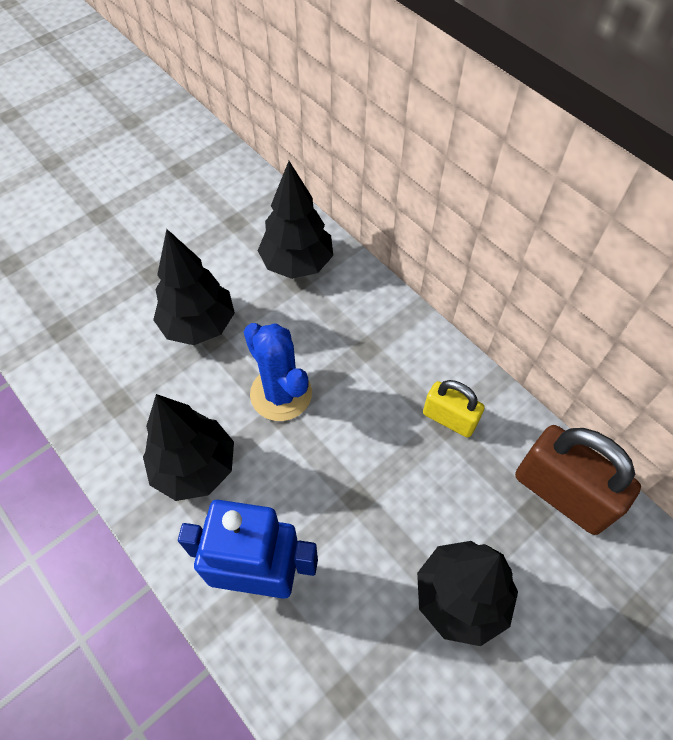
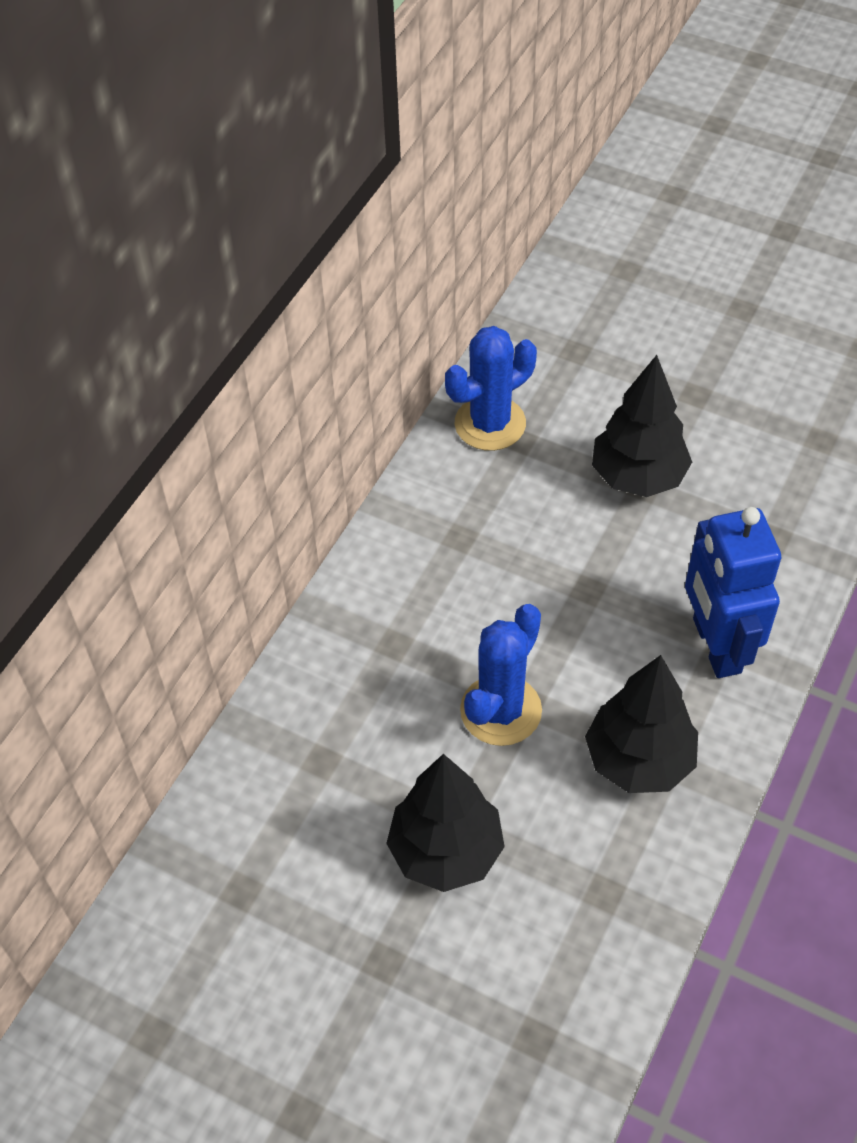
camera: 110 degrees left, 5 degrees down
black tree [258,161,333,279] -> none
yellow padlock [423,380,485,438] -> none
brown padlock [515,425,641,535] -> blue cactus [445,326,537,451]

